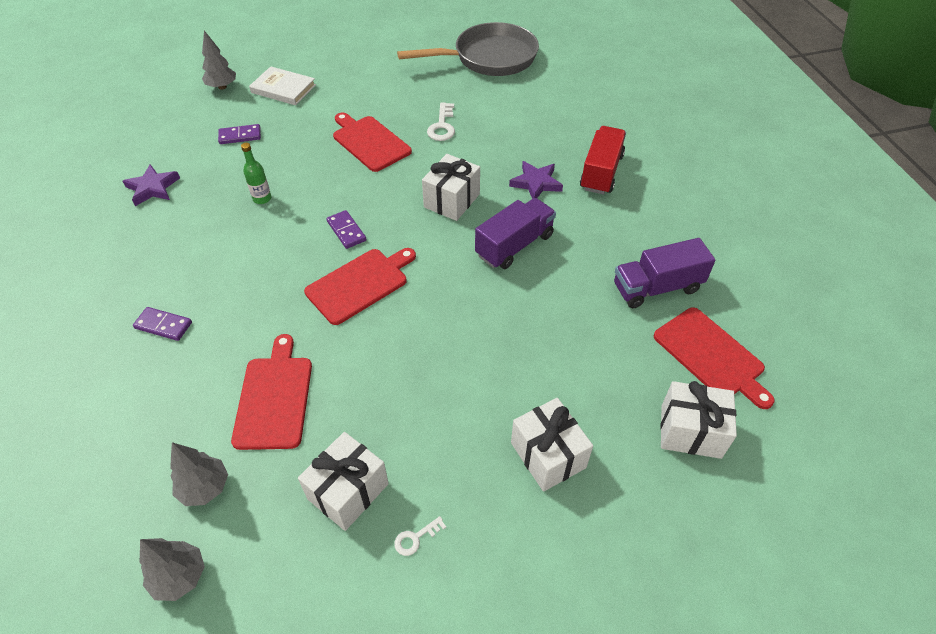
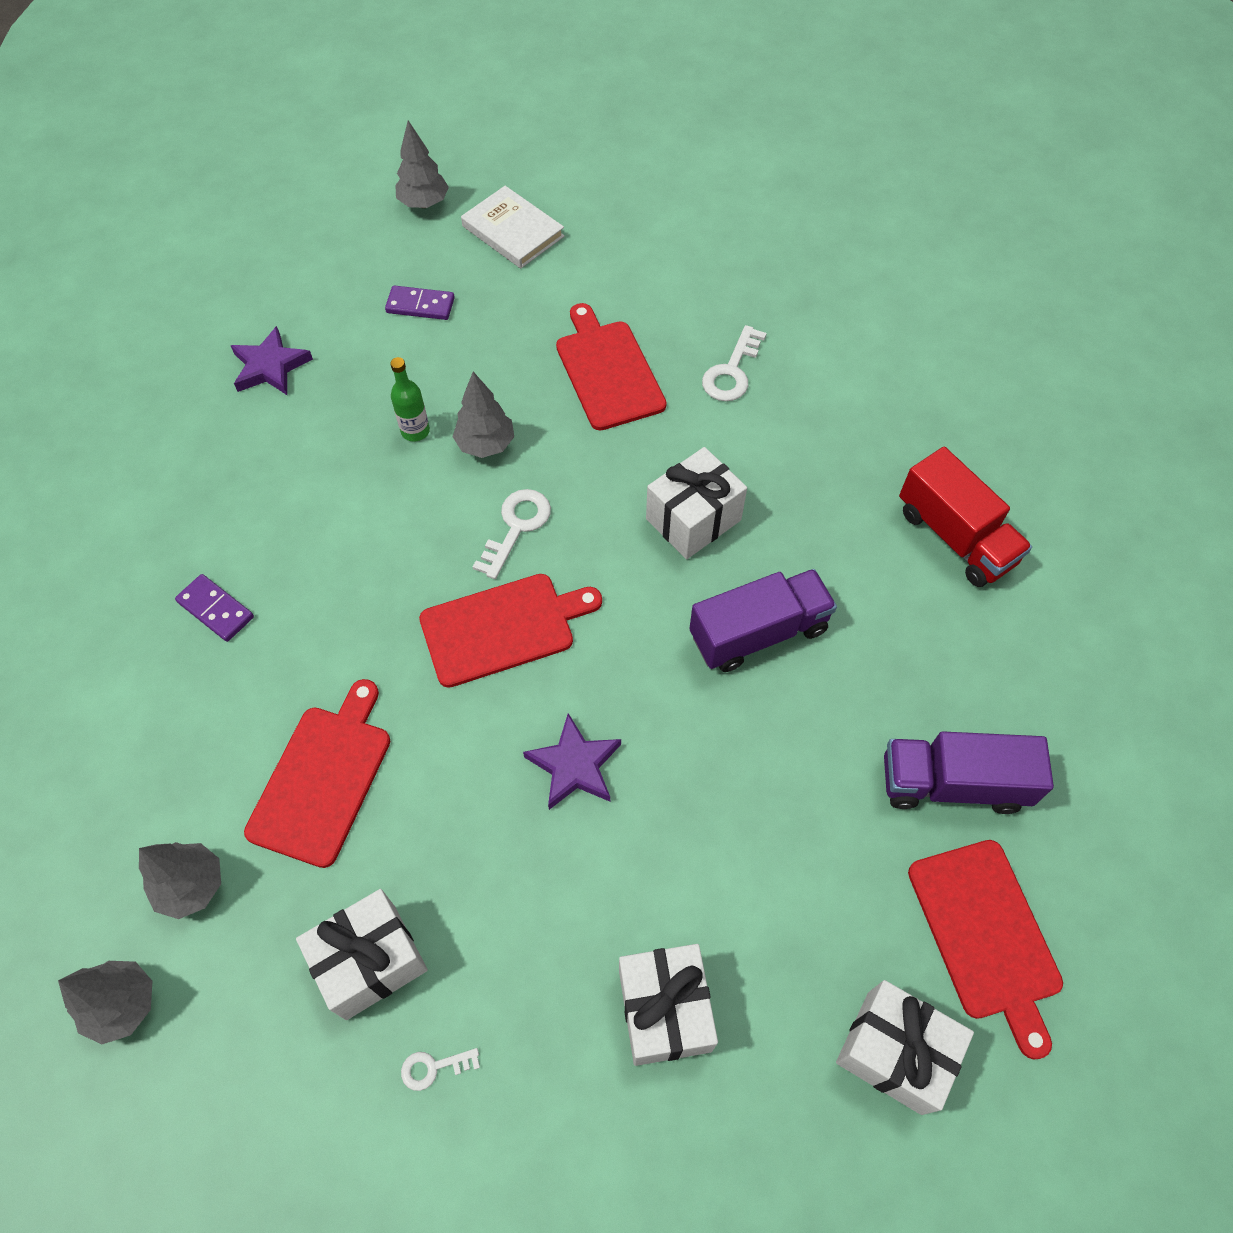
camera: 20 degrees right, 10 degrees up
purple domino [326,210,367,249] -> white key [473,489,551,579]
grey pan [397,22,539,76] -> none
purple star [509,161,563,199] -> purple star moved to [523,713,621,810]
red truck [580,126,626,195] -> red truck turned 105 degrees clockwise [899,447,1032,587]
none -> grey tree [453,372,514,458]

